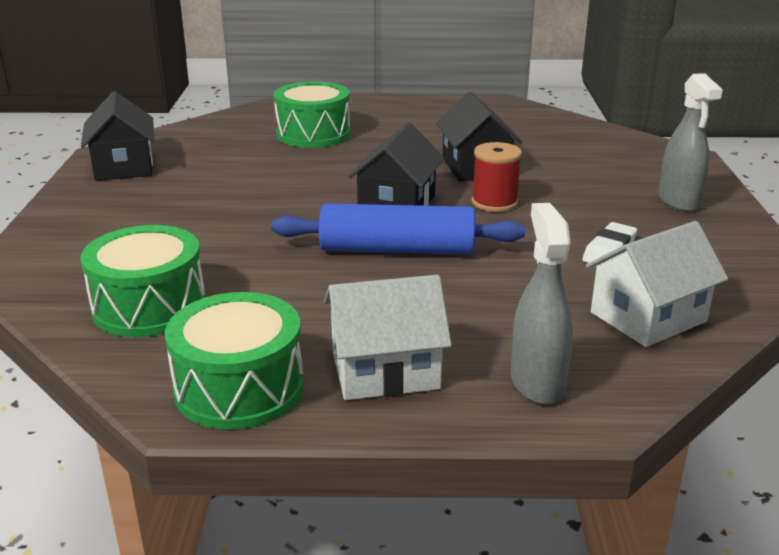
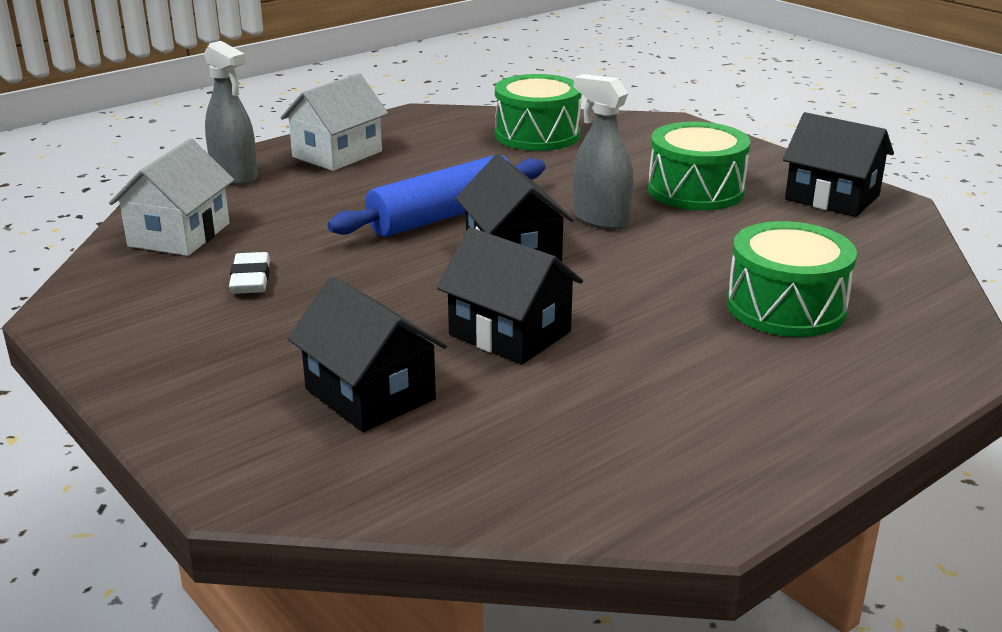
camera: 140 degrees right, 0 degrees up
green drum [165,292,304,430] -> green drum moved to [648,122,750,210]
red spool [471,142,522,212] -> none
grey spray bottle [659,73,723,212] -> grey spray bottle moved to [573,74,634,230]
none -> black house [287,276,447,432]

